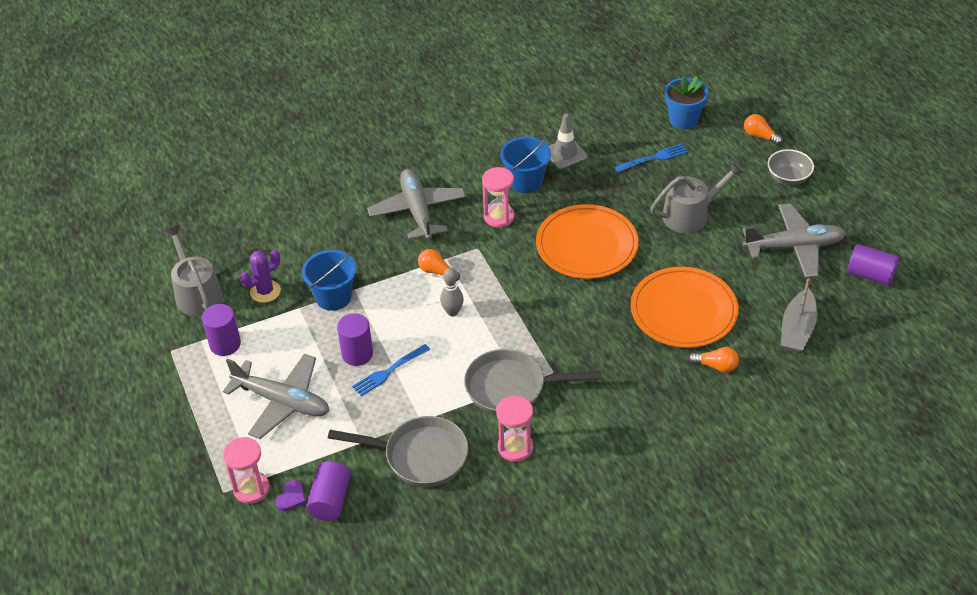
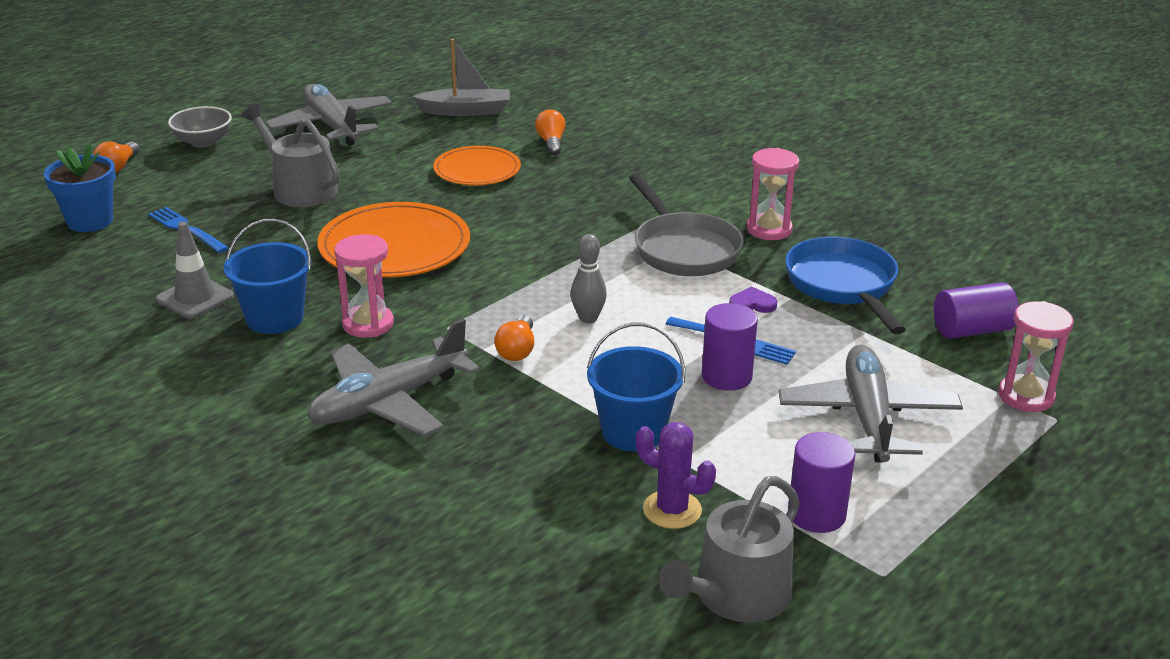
camera: 115 degrees left, 15 degrees down
purple heart [276,480,306,511] -> purple heart moved to [729,286,778,313]
grey pan [328,416,469,487] -> blue pan [785,236,906,334]
orange plate [631,267,739,348] -> orange plate [433,146,521,186], size x0.64
purple cylinder [847,244,900,286] -> none

